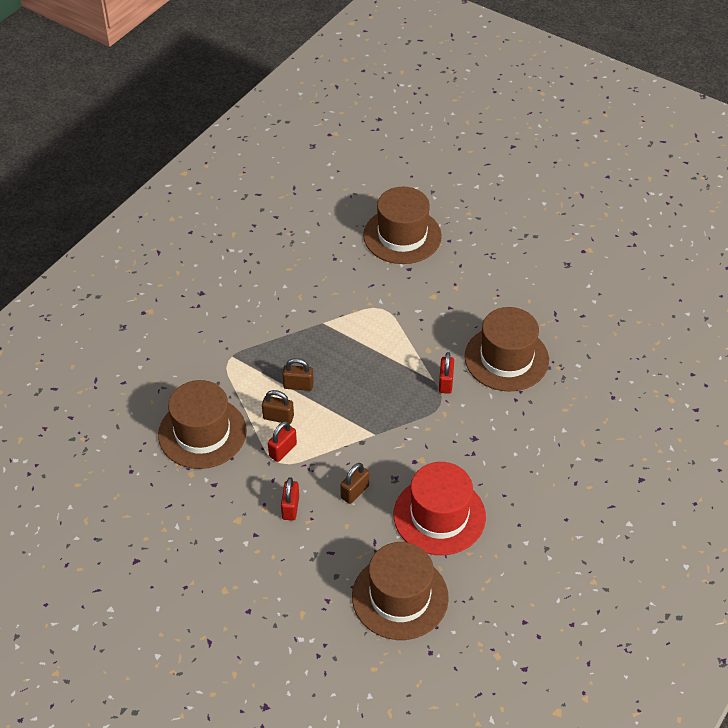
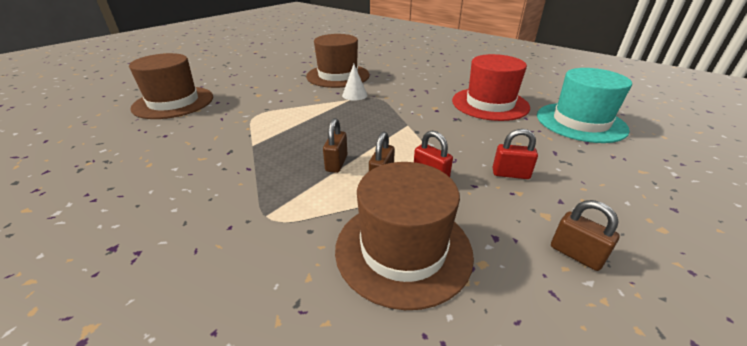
camera: 85 degrees left, 15 degrees down
brown padlock [340,463,369,504] -> brown padlock moved to [551,200,620,271]
brown hat [352,542,449,640] -> turquoise hat [537,68,632,143]
red padlock [439,352,454,394] -> white cone [342,64,368,100]

